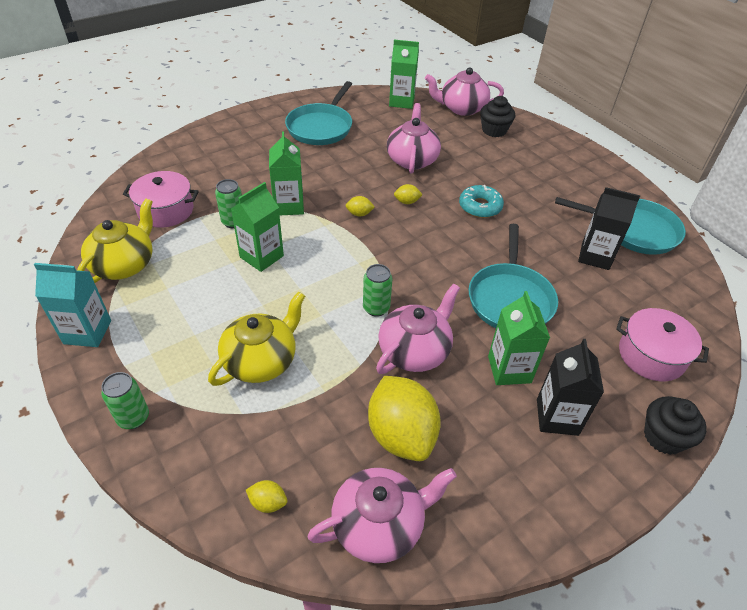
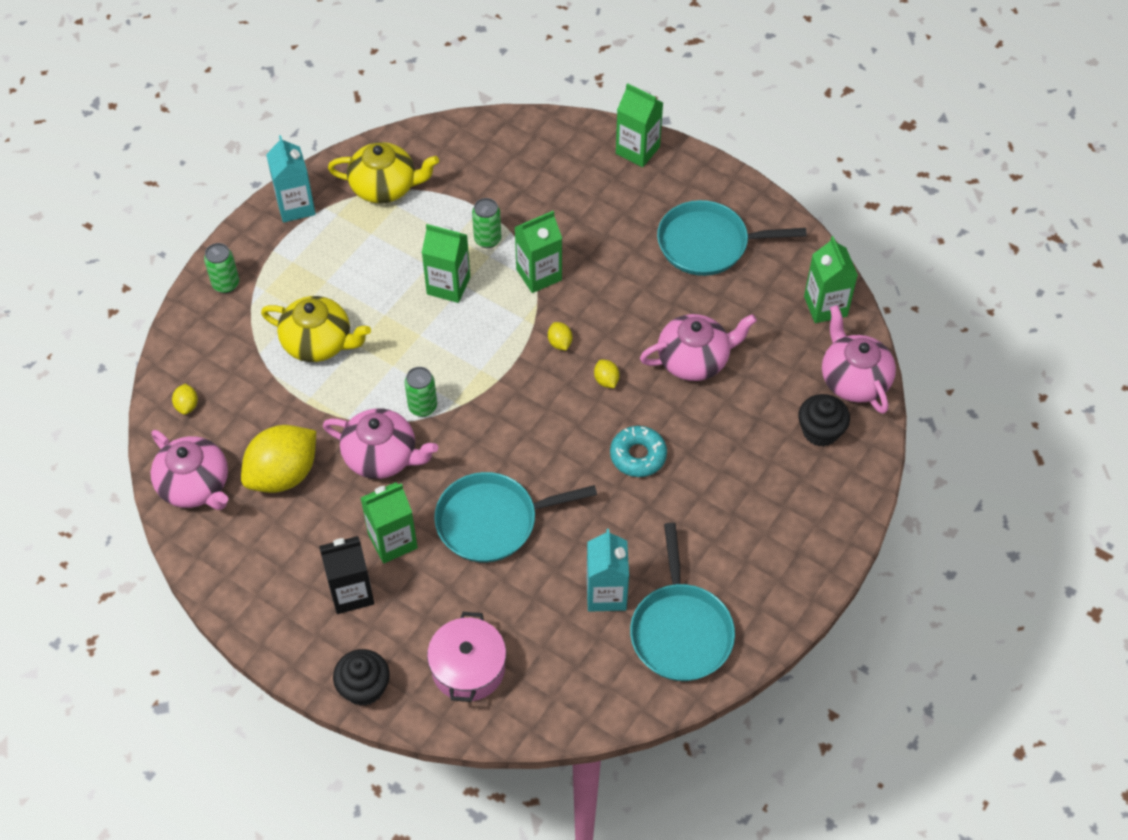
camera: 70 degrees right, 10 degrees up
pink pot [123,171,199,228] -> none
black carton [578,187,640,270] -> turquoise carton [587,529,629,612]
none -> green carton [616,83,663,167]

